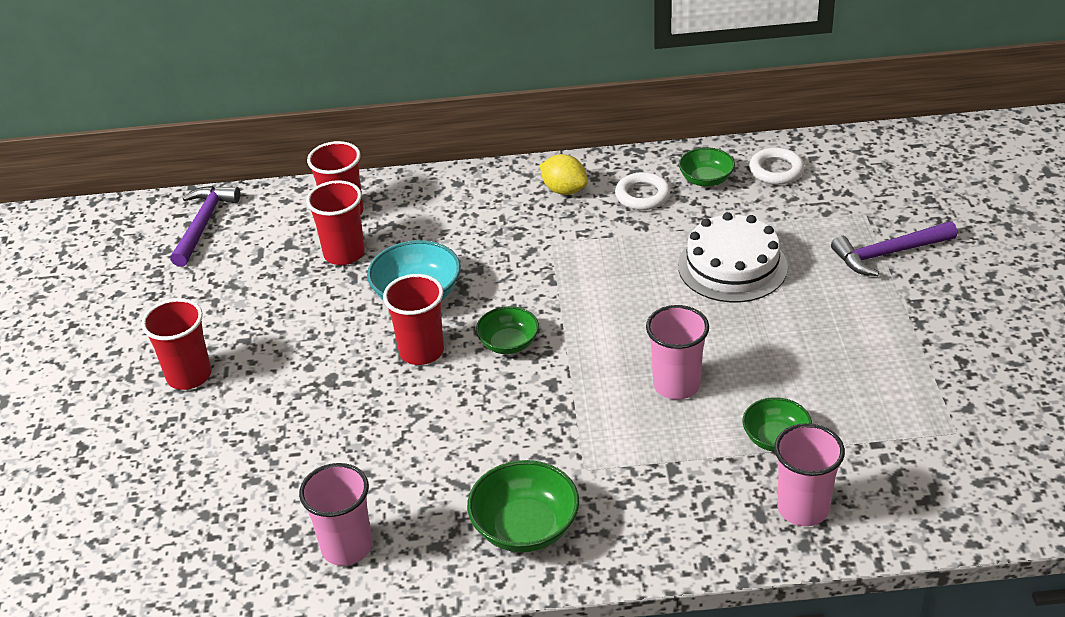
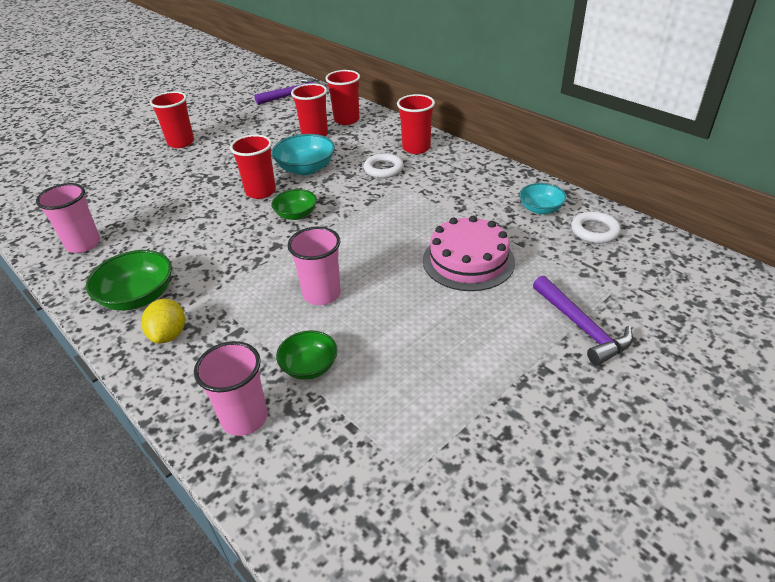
camera: 50 degrees right, 0 degrees up
yellow lemon [540,154,588,195] -> yellow lemon moved to [141,299,185,343]
white ring [615,172,670,210] -> white ring moved to [364,153,404,178]
white cake [678,212,788,303] -> pink cake [423,216,515,291]
green bowl [679,147,735,187] -> turquoise bowl [519,183,567,214]
purple hammer [831,221,957,276] -> purple hammer turned 150 degrees counterclockwise [533,276,633,366]
none -> red cup [397,94,435,154]

